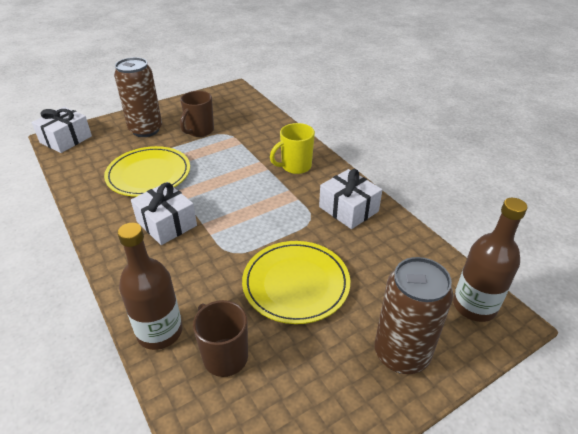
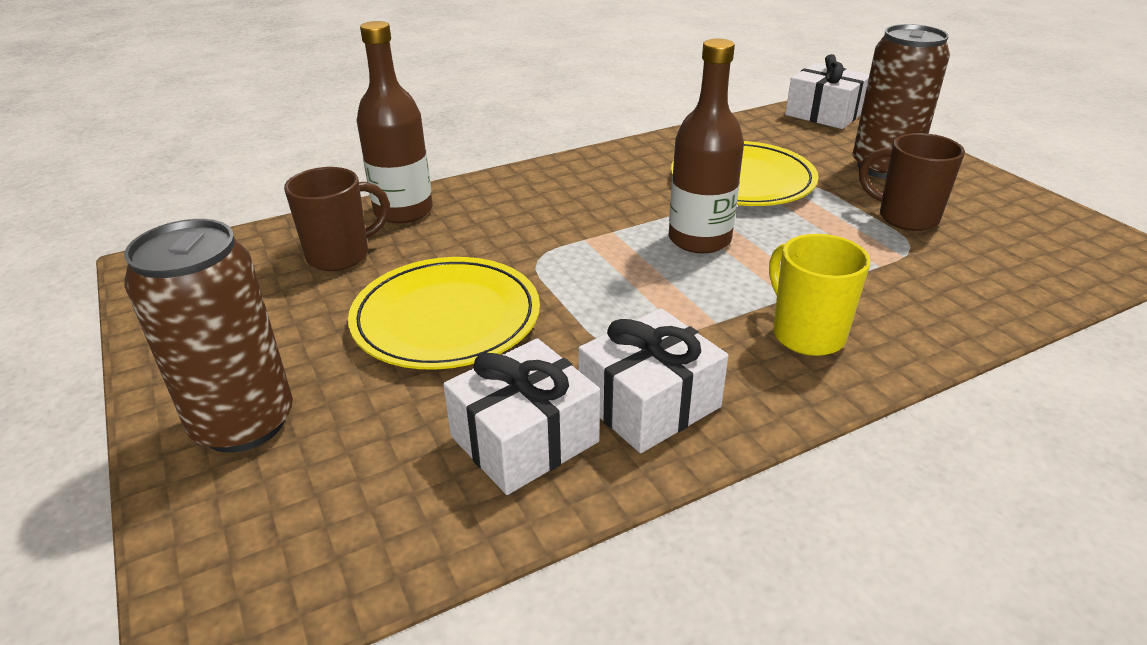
camera: 95 degrees right, 5 degrees down
white gift [131,182,197,245] -> white gift moved to [443,338,600,495]
brown bottle [453,198,527,322] -> brown bottle moved to [669,39,744,253]

